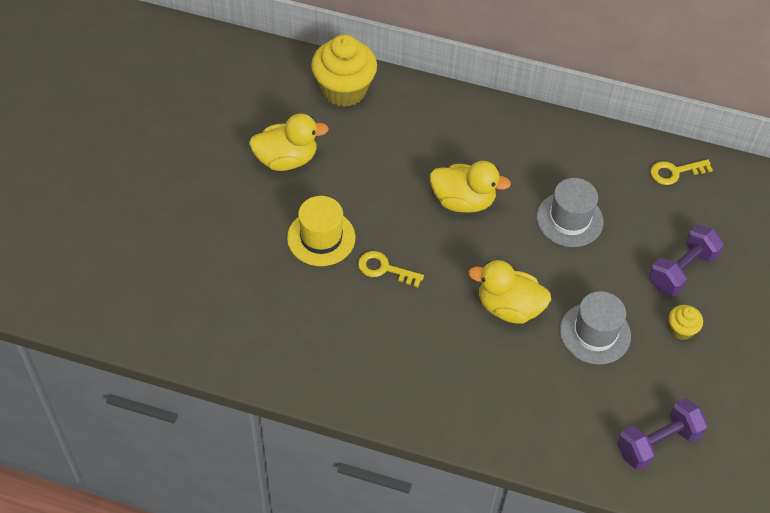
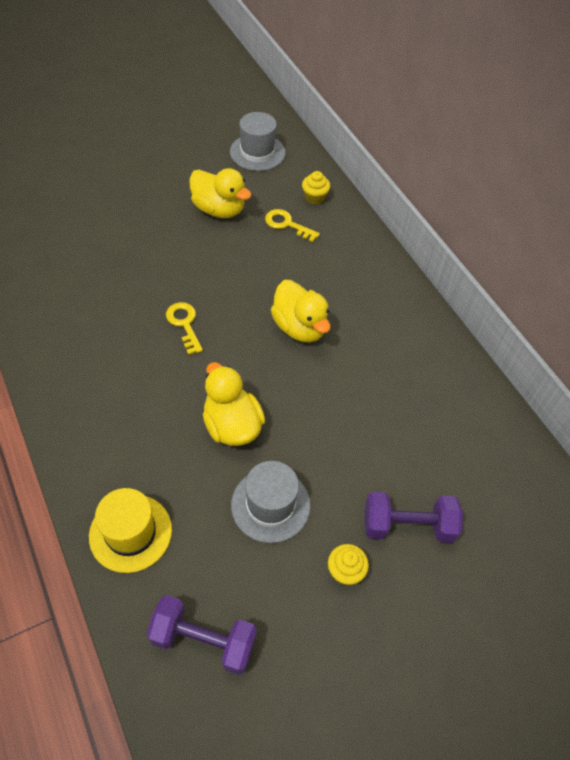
camera: 45 degrees right, 0 degrees up
yellow hat [287,196,355,266] -> yellow hat moved to [89,488,172,573]
yellow cupcake [311,35,377,107] -> yellow cupcake [302,171,330,204], size x0.47
grey hat [537,178,604,247] -> grey hat moved to [230,112,286,171]
yellow key [650,159,713,185] -> yellow key moved to [265,209,320,242]

